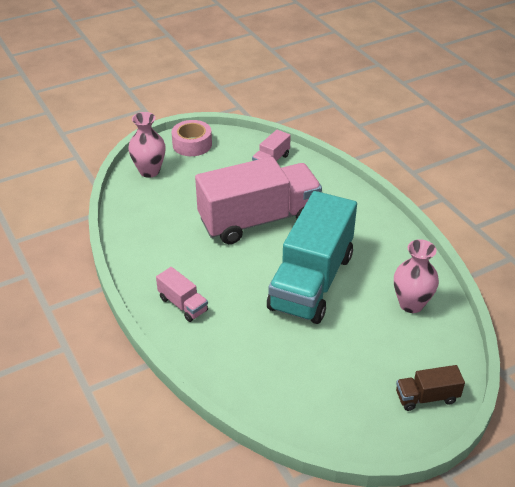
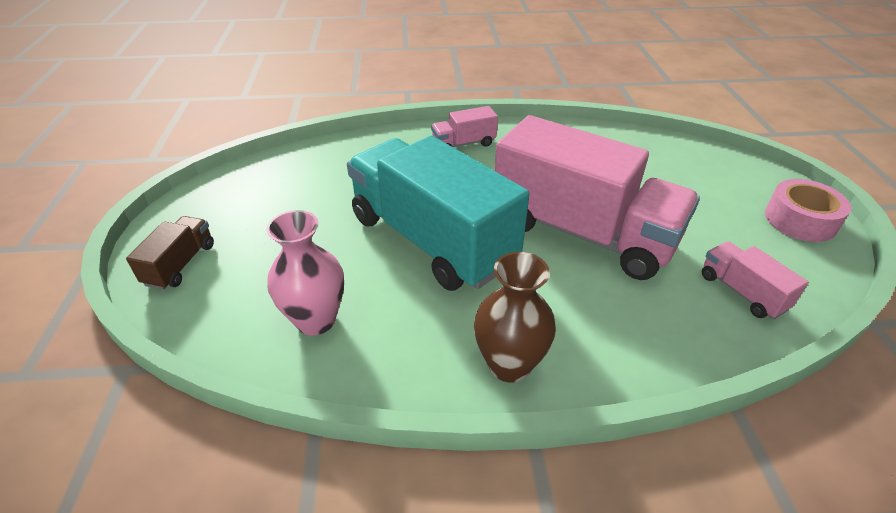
camera: 115 degrees right, 0 degrees up
pink vase [128,112,166,178] -> none
pink truck [195,157,322,244] -> pink truck turned 60 degrees counterclockwise [495,115,700,280]
none -> brown vase [474,252,556,383]

